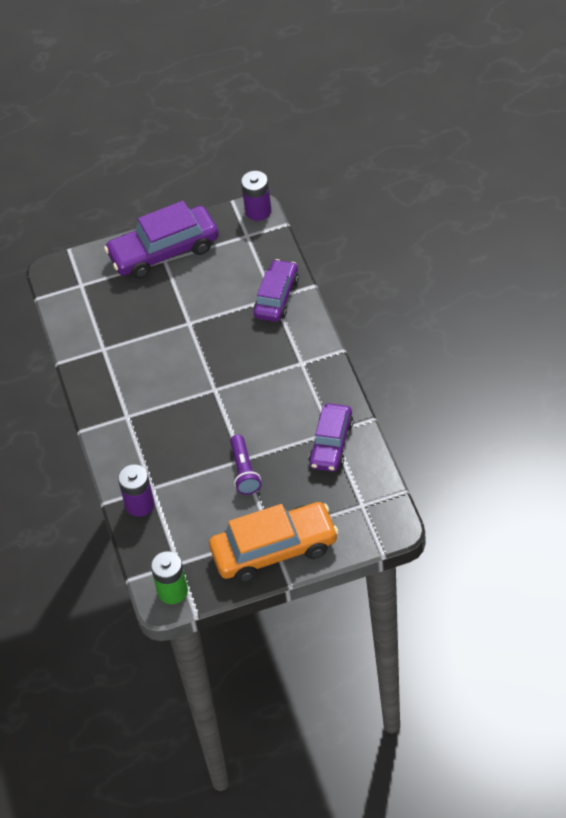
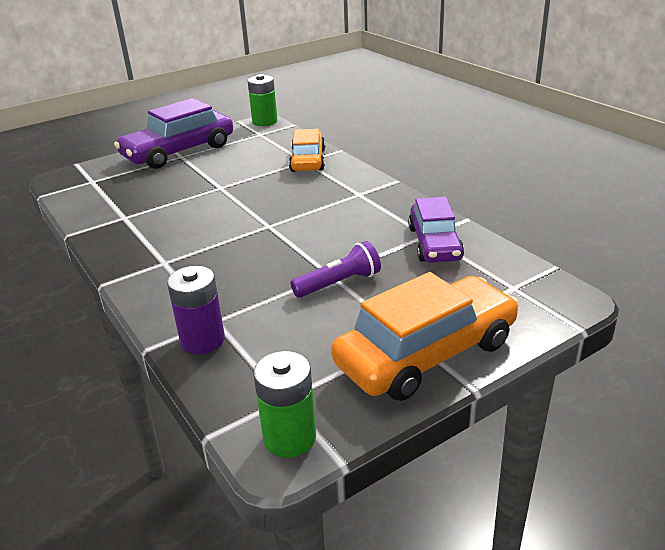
camera: 20 degrees left, 20 degrees down
purple flashlight [230,435,261,495] -> purple flashlight turned 90 degrees counterclockwise [290,241,381,298]
purple battery [241,171,272,221] -> green battery [247,74,278,126]
purple car [253,259,299,322] -> orange car [289,129,325,172]

